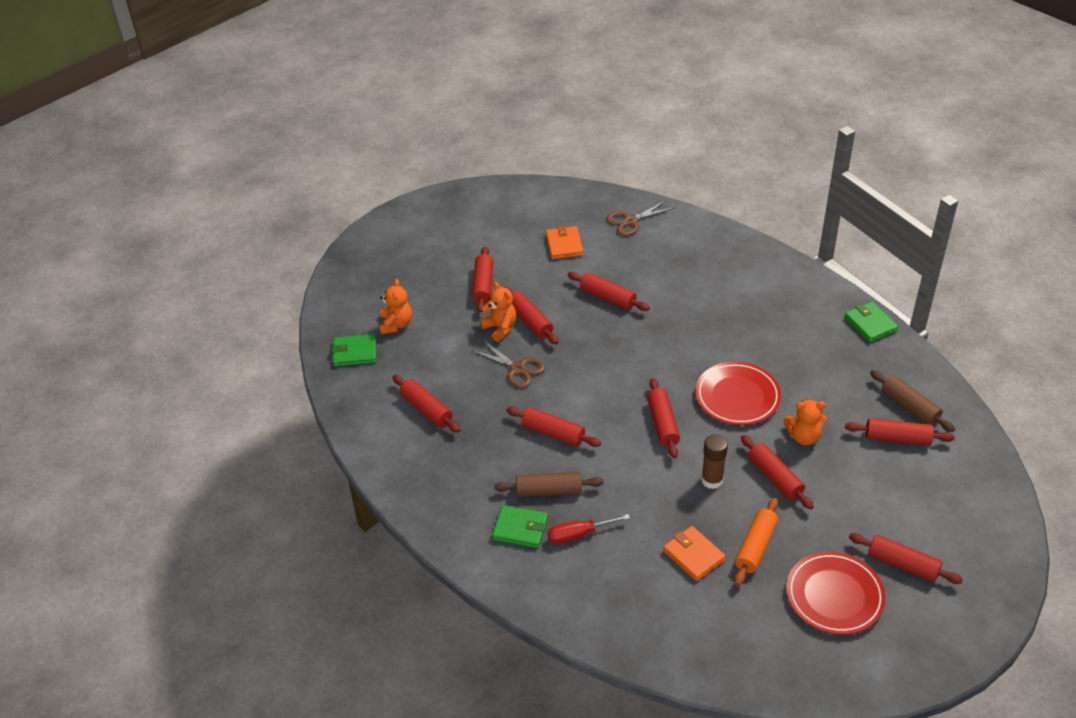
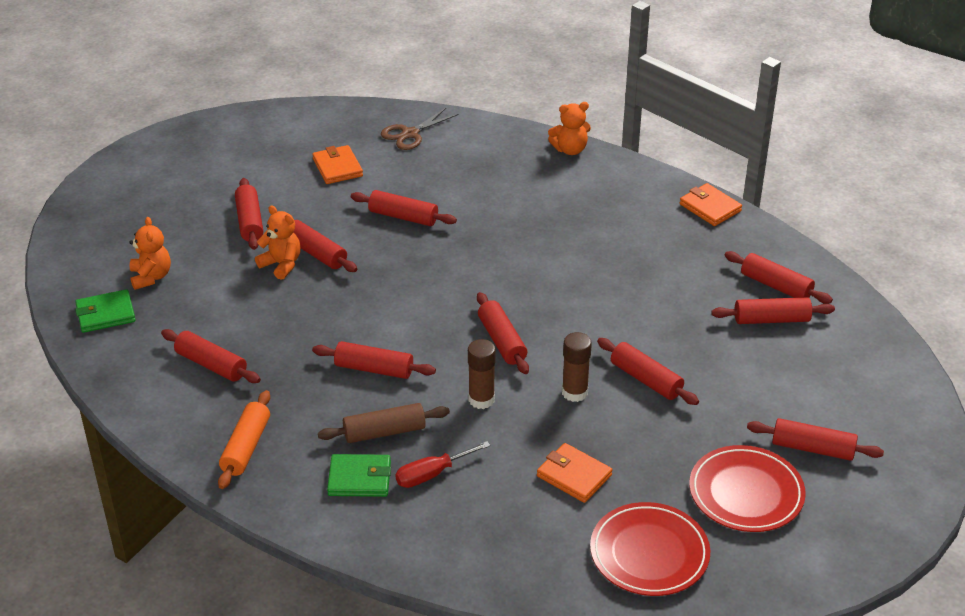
camera: 15 degrees left, 5 degrees down
brown scissors [471,340,545,388] -> none
red plate [696,362,781,425] -> red plate moved to [590,502,710,596]
orange rolling pin [734,498,778,585] -> orange rolling pin moved to [218,390,270,489]
orange teddy bear [784,399,827,445] -> orange teddy bear moved to [548,102,591,155]
green wallet [844,301,898,343] -> orange wallet [680,183,742,226]
brown rolling pin [870,370,955,432] -> red rolling pin [725,251,833,304]
none -> brown glue stick [468,339,496,409]

